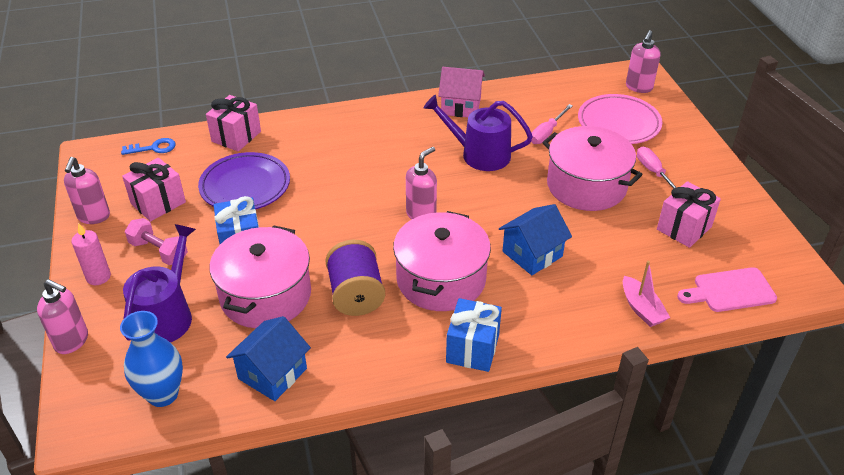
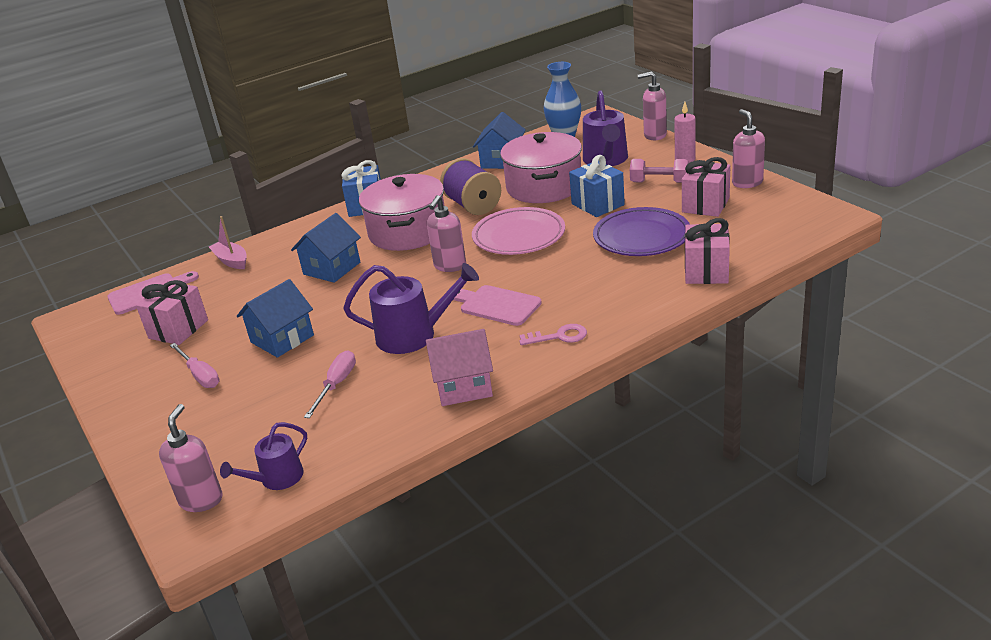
camera: 165 degrees right, 10 degrees down
blue key [121,138,176,155] -> none
pink pot [542,126,643,211] -> blue house [237,279,314,358]
pink plate [578,94,663,144] -> pink plate moved to [472,207,565,255]
none -> purple watering can [220,422,307,490]
none -> pink cutting board [453,285,542,326]
none -> pink key [520,324,587,345]

